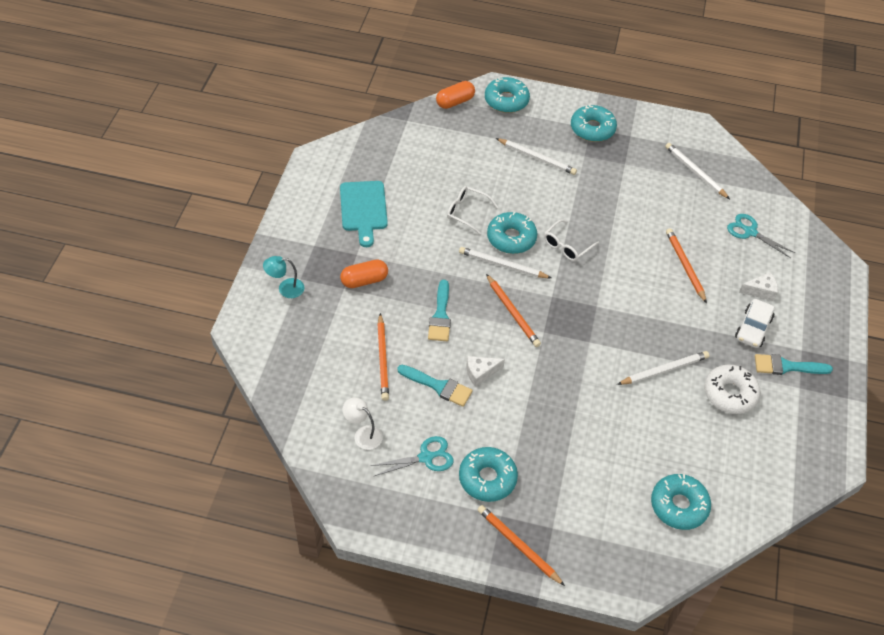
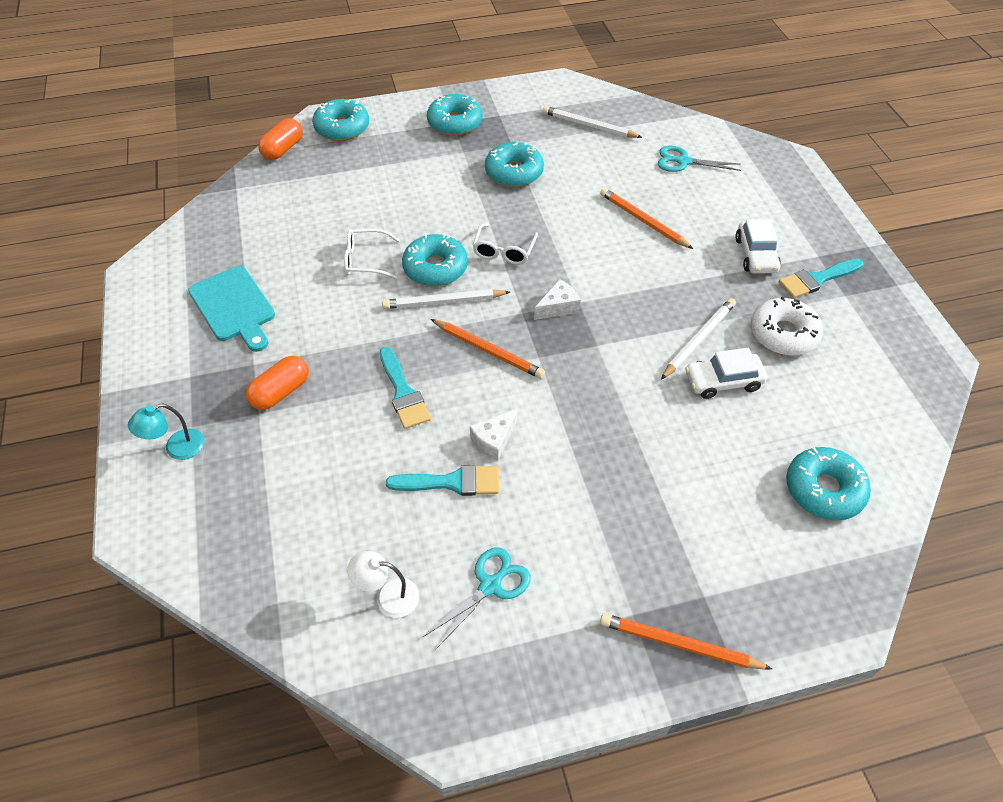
camera: 25 degrees left, 0 degrees up
orange pencil [377,313,389,401] -> none
turquoise donut [459,447,518,502] -> turquoise donut moved to [485,142,544,187]
white pencil [496,138,577,175] -> none
white cheese [739,272,778,301] -> white cheese moved to [534,279,581,320]
none -> white car [685,348,767,399]

